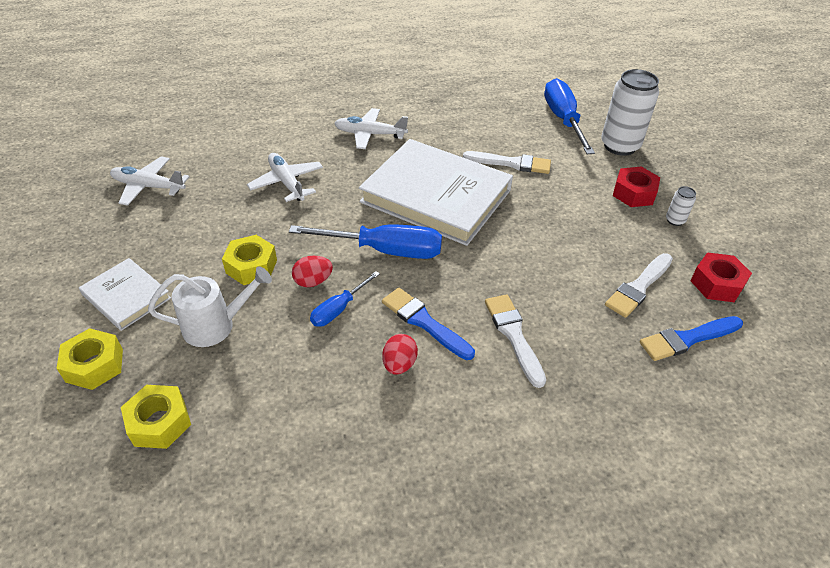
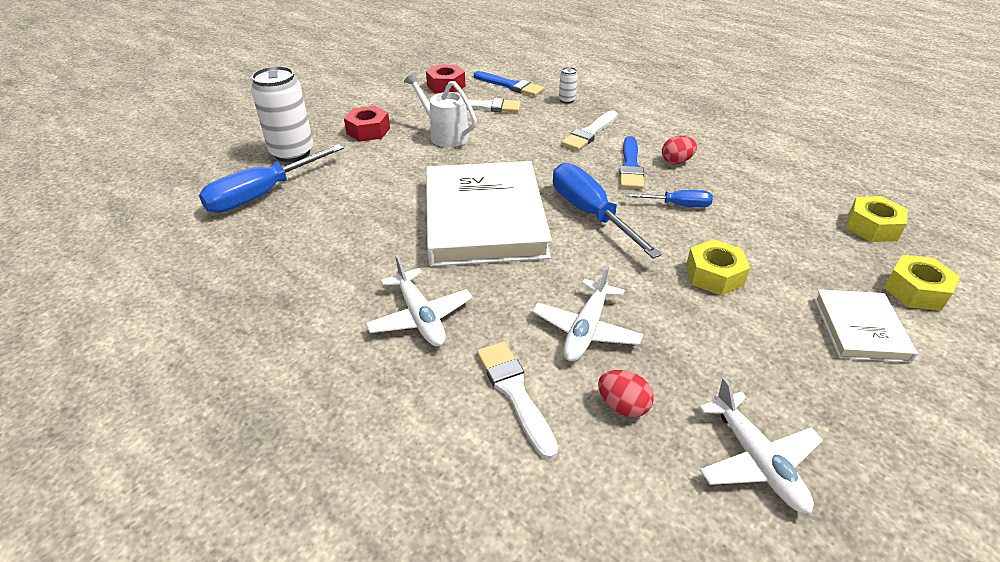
camera: 125 degrees left, 5 degrees down
white watering can [148,266,272,347] -> white watering can moved to [404,72,477,147]
red egg [292,256,333,287] -> red egg moved to [598,370,654,418]
white brush [463,151,551,174] -> white brush moved to [477,341,558,460]
white can [666,186,696,226] -> white can moved to [559,67,578,103]

